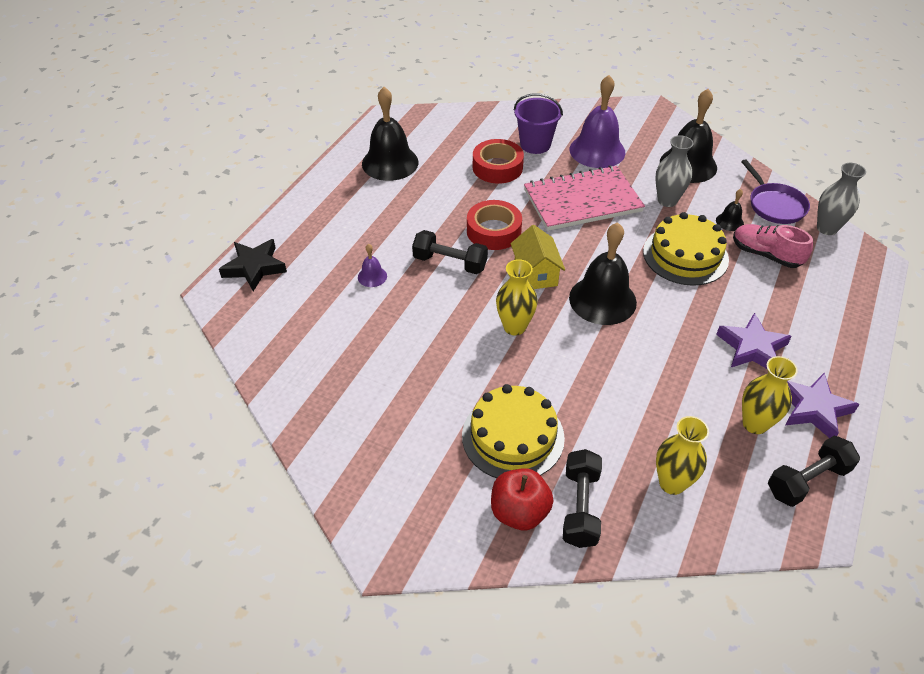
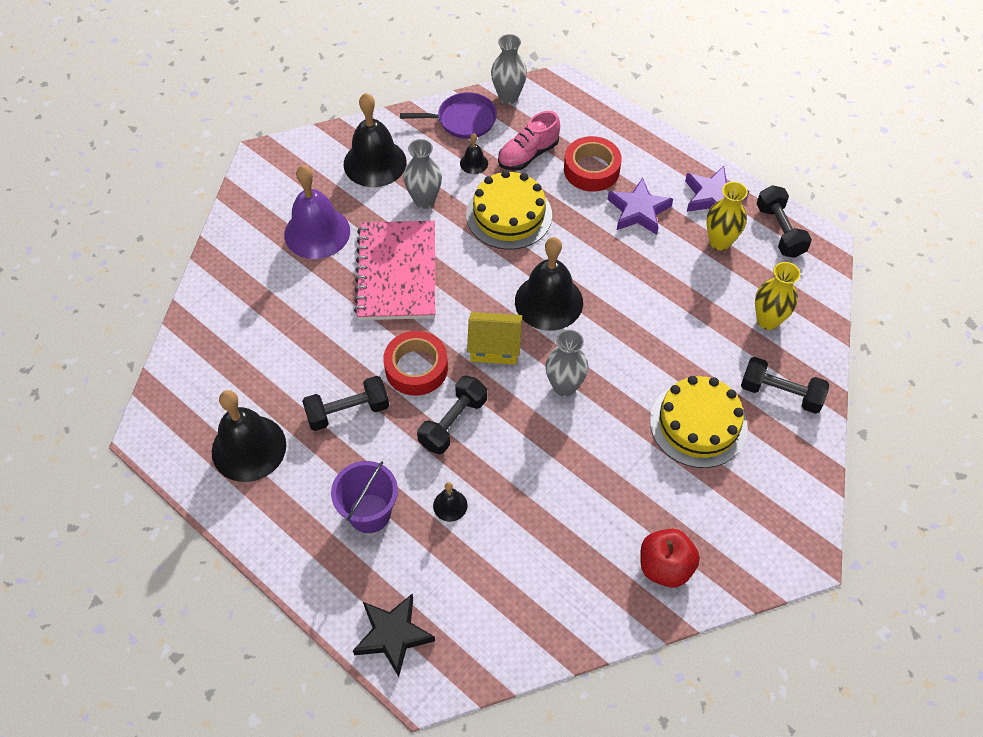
camera: 75 degrees left, 10 degrees up
purple bell [358,244,387,287] -> black bell [433,482,468,522]
red tape [473,139,524,184] -> red tape moved to [564,136,622,192]
red apple [491,468,554,530] -> red apple moved to [640,529,700,588]
yellow vase [496,259,538,336] -> grey vase [545,330,589,397]
purple bucket [514,93,563,154] -> purple bucket moved to [331,461,398,533]
none -> black dumbbell [302,376,389,431]

